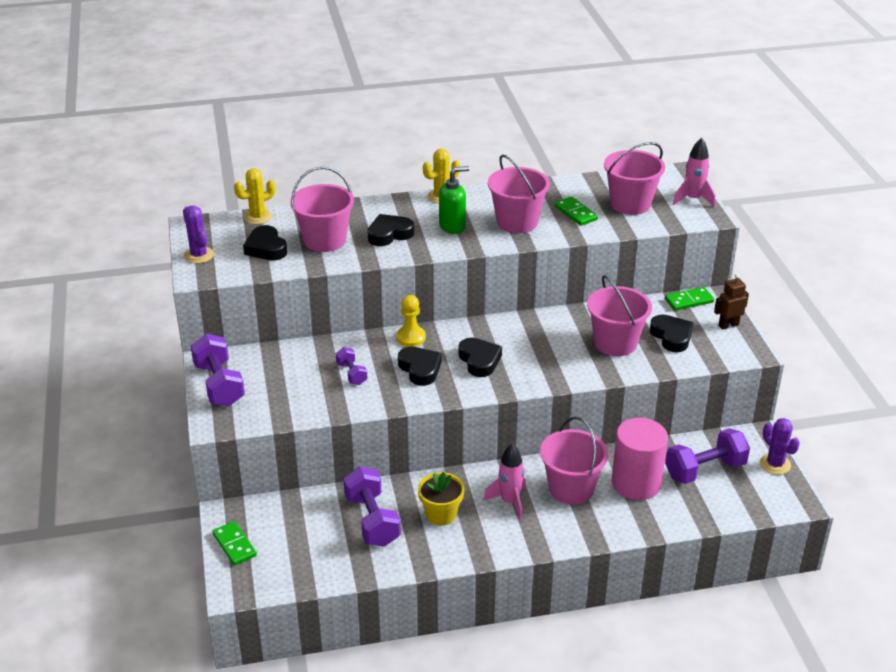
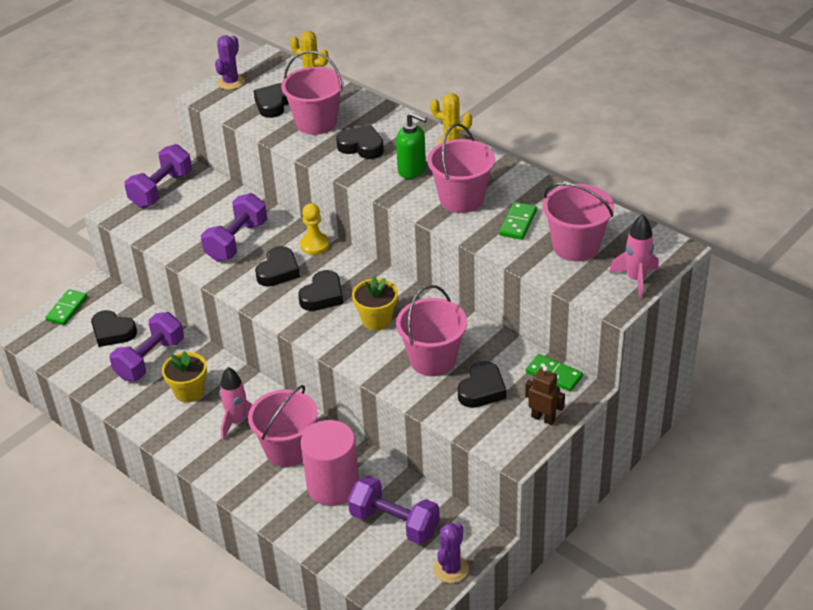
camera: 55 degrees right, 5 degrees up
purple dumbbell [336,347,367,385] -> purple dumbbell [201,193,267,262], size x1.87
none -> black heart [91,310,137,347]
none -> yellow flower pot [352,276,398,330]

